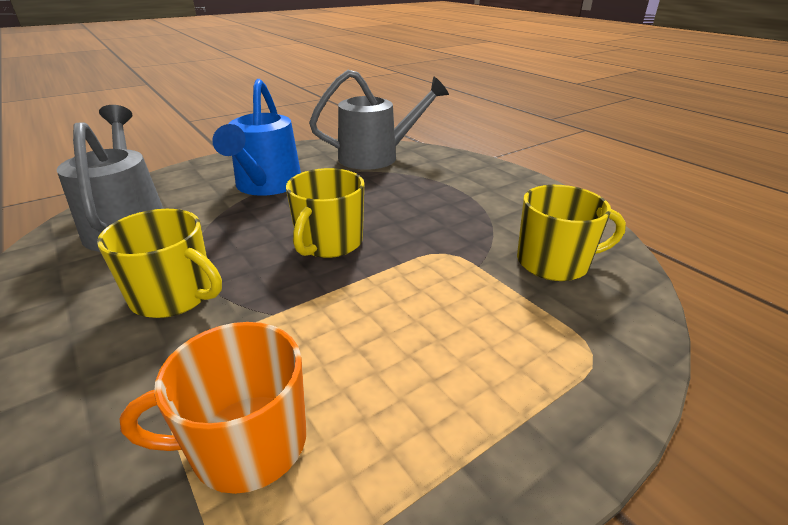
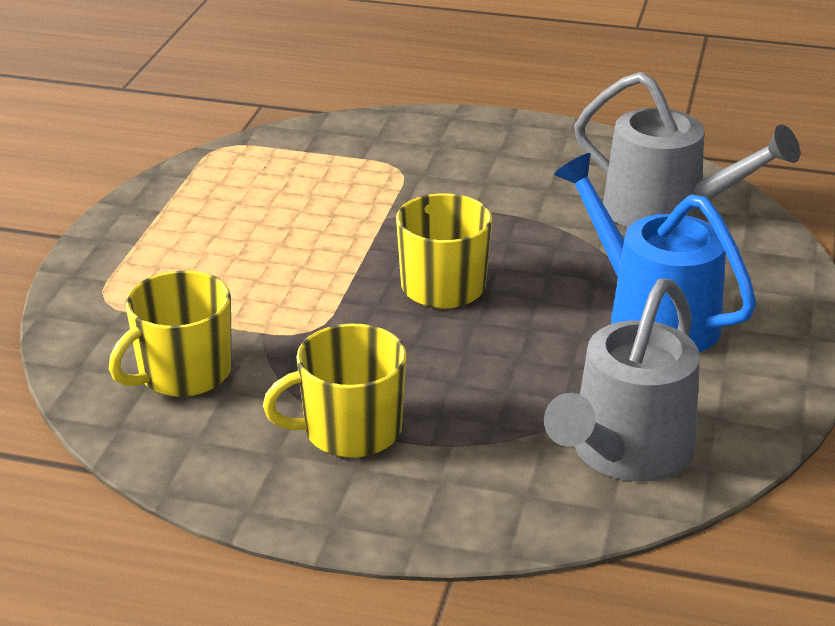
camera: 140 degrees right, 0 degrees up
yellow mug [97,209,222,318] -> yellow mug moved to [263,323,407,458]
orange mug [120,322,306,494] -> none

